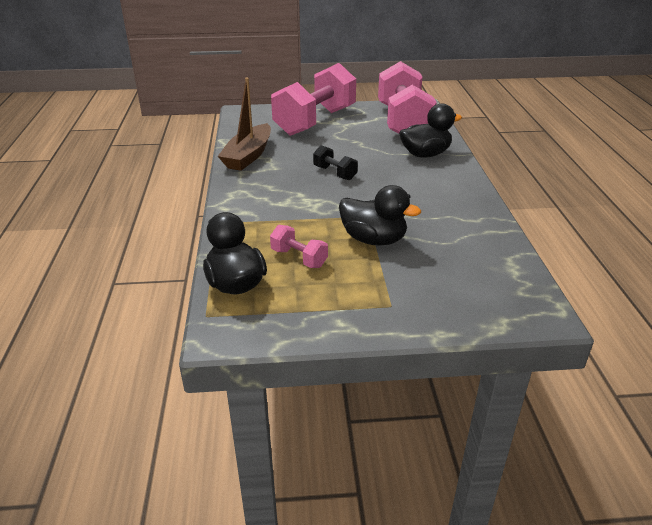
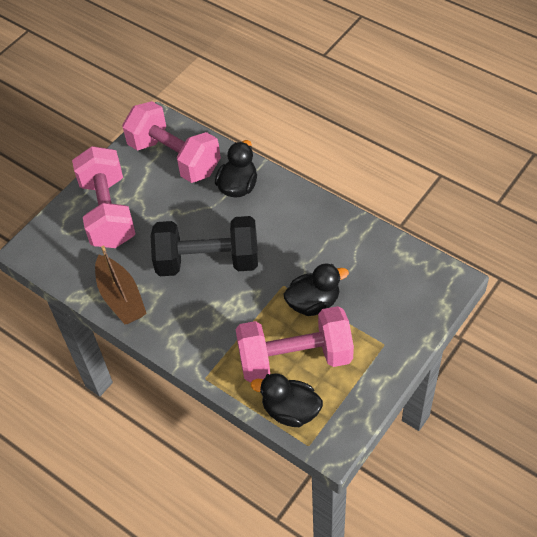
camera: 45 degrees left, 20 degrees up
pink dumbbell [270,225,328,268] -> pink dumbbell [235,306,354,382], size x2.39
black dumbbell [313,145,358,181] -> black dumbbell [151,216,258,276], size x2.39

